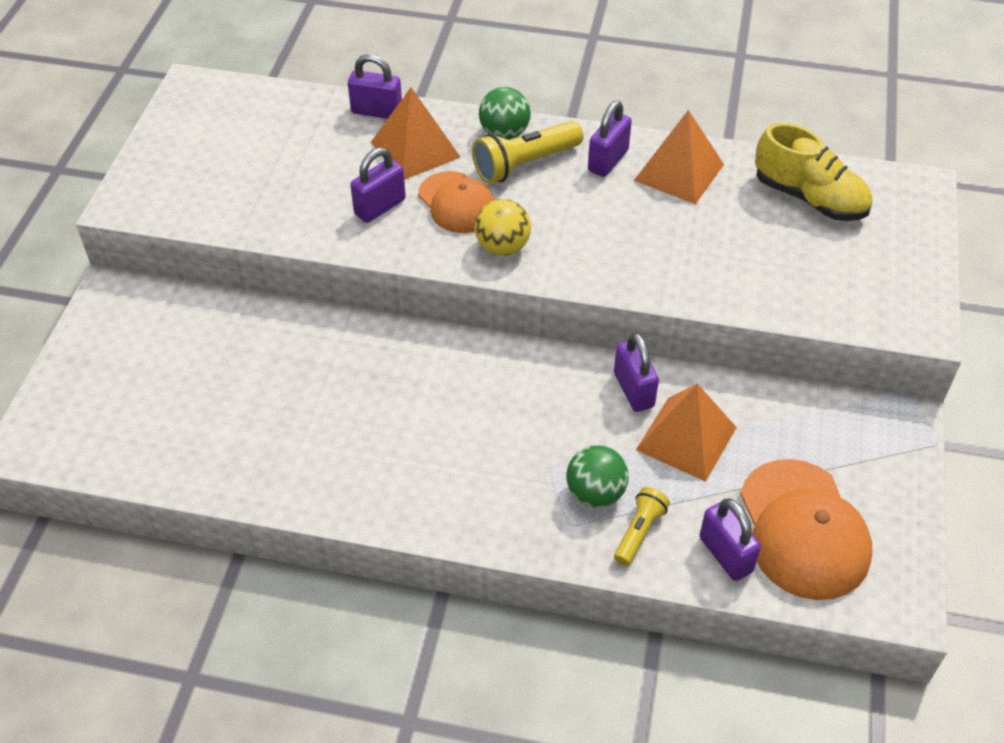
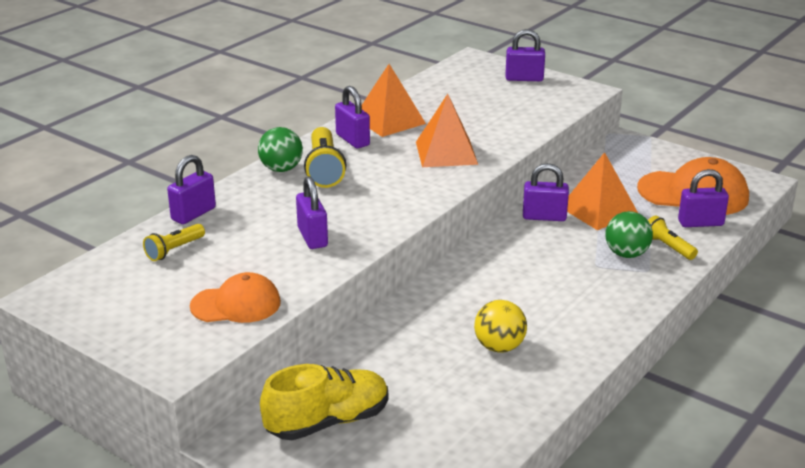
camera: 65 degrees left, 20 degrees down
orange pyramid [371,87,460,180] -> orange pyramid moved to [416,94,478,167]
orange cap [418,171,494,233] -> orange cap moved to [190,272,281,323]
yellow ball [475,199,531,256] -> yellow ball moved to [474,300,527,353]
yellow shoe [755,123,872,221] -> yellow shoe moved to [260,364,388,440]
none -> yellow flashlight [143,224,205,261]
none -> purple padlock [505,29,545,81]

